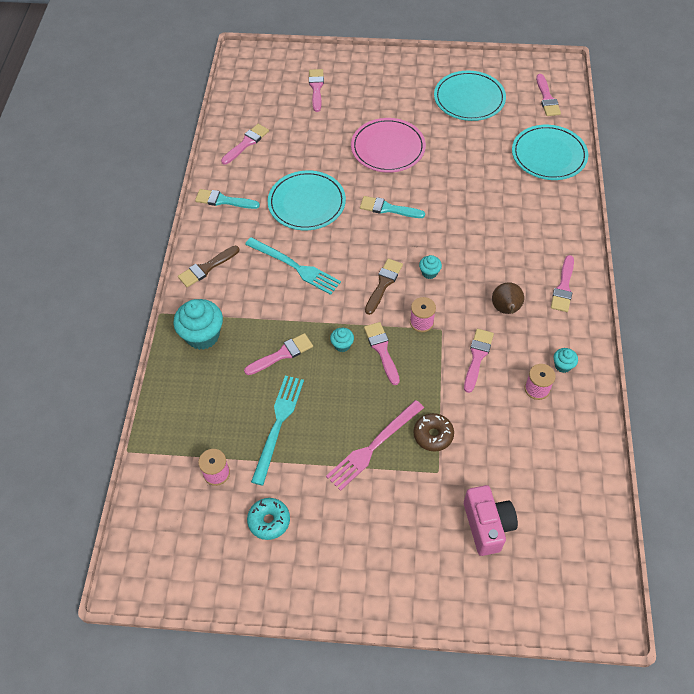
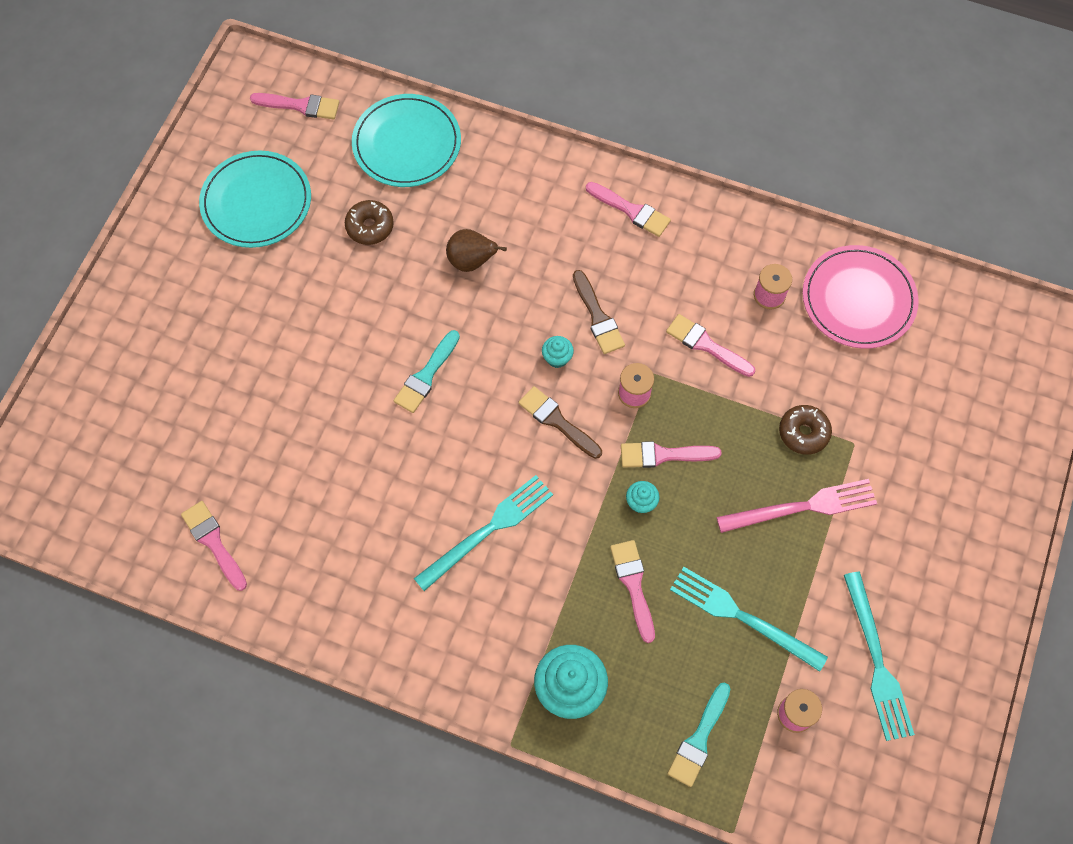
camera: 75 degrees left, 10 degrees up
brown brush [178,246,239,287] -> brown brush moved to [573,270,625,354]
turquoise brush [195,189,260,209] -> turquoise brush moved to [667,682,731,787]
turquoise donut [247,498,290,540] -> turquoise fork [844,572,915,741]
turquoise plate [268,171,346,230] -> none
pink brush [309,69,324,112] -> none
pink fork [326,400,424,491] -> pink fork turned 75 degrees counterclockwise [717,479,877,533]
pink plate [351,118,426,173] -> pink plate moved to [803,245,919,349]
pink camera [464,485,518,556] -> none
brown pear [492,282,524,314] -> brown pear moved to [446,229,507,272]
turquoise cupcake [554,348,578,373] -> none
none -> brown donut [345,200,394,245]

